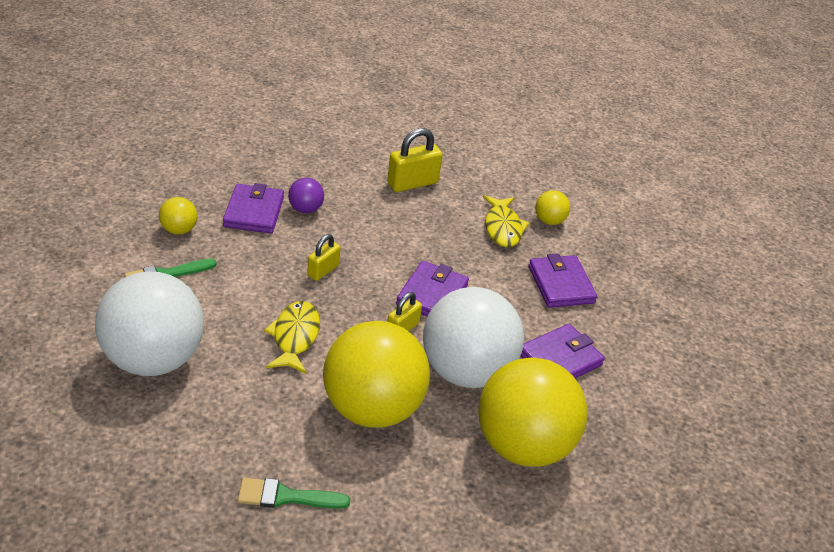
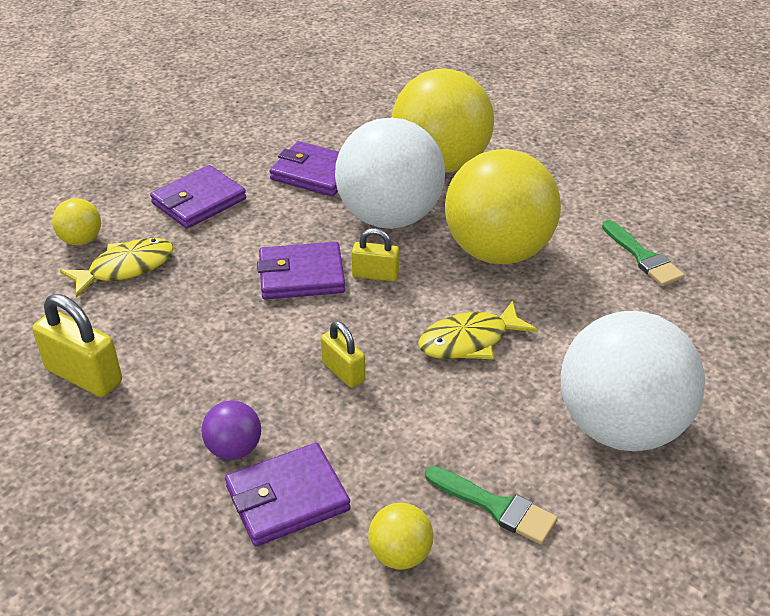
camera: 115 degrees left, 0 degrees up
yellow padlock [307,234,341,281] -> yellow padlock turned 45 degrees clockwise [321,321,365,388]

